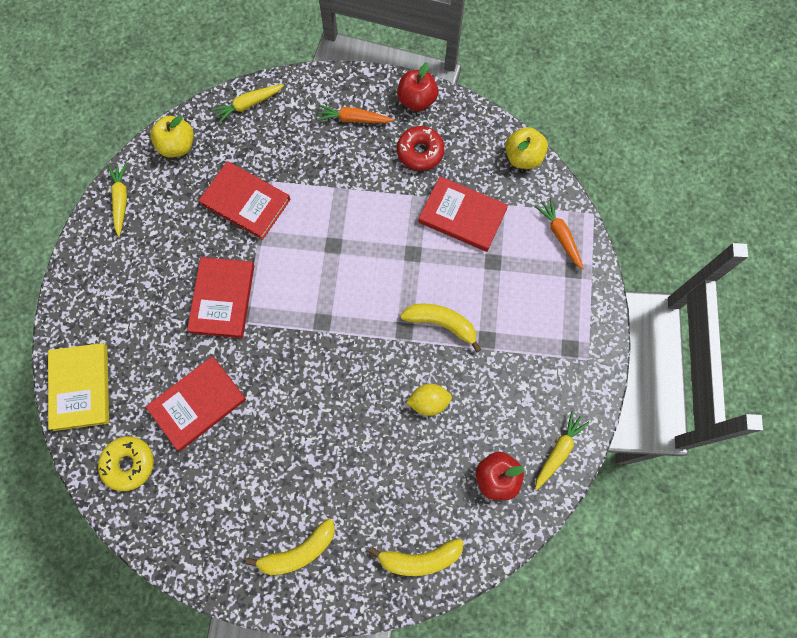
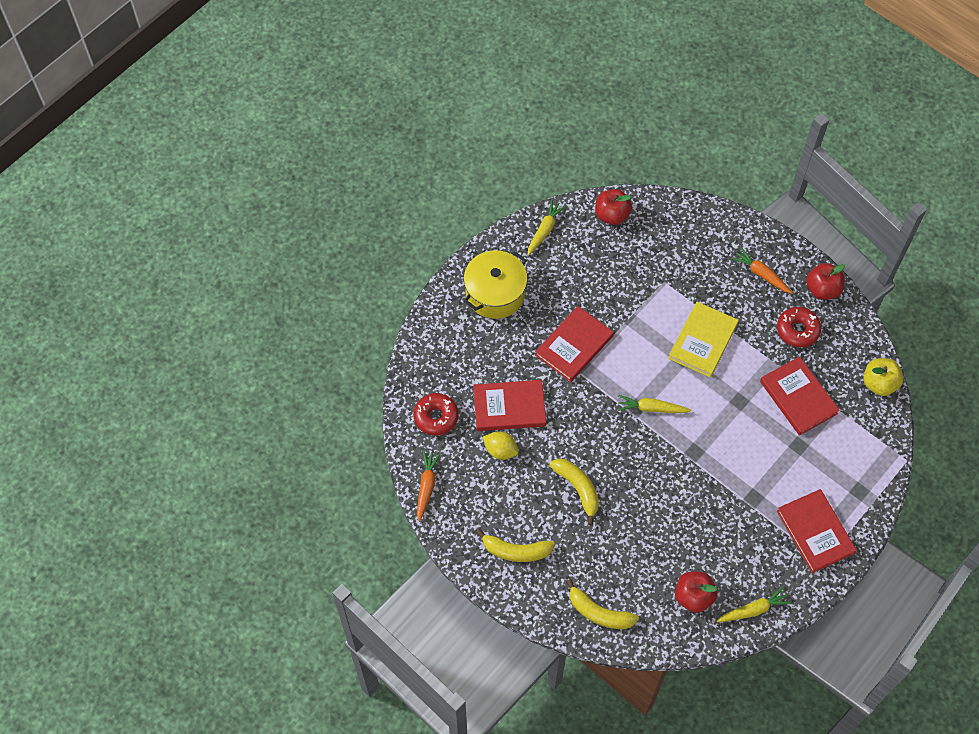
camera: 35 degrees right, 10 degrees down
yellow book [48,343,109,431] -> yellow book moved to [668,302,739,378]
yellow donut [98,436,154,491] -> red donut [413,393,458,436]
yellow apple [150,115,194,157] -> red apple [595,189,632,225]
red book [198,161,290,240] -> red book moved to [777,489,857,573]
yellow carrot [211,84,284,124] -> yellow carrot moved to [618,395,691,413]
yellow banana [400,303,481,352] -> yellow banana moved to [549,459,599,525]
yellow lemon [406,384,452,416] -> yellow lemon moved to [483,431,518,460]
orange carrot [535,198,584,270] -> orange carrot moved to [417,451,441,522]
none -> yellow pot [464,250,527,319]

